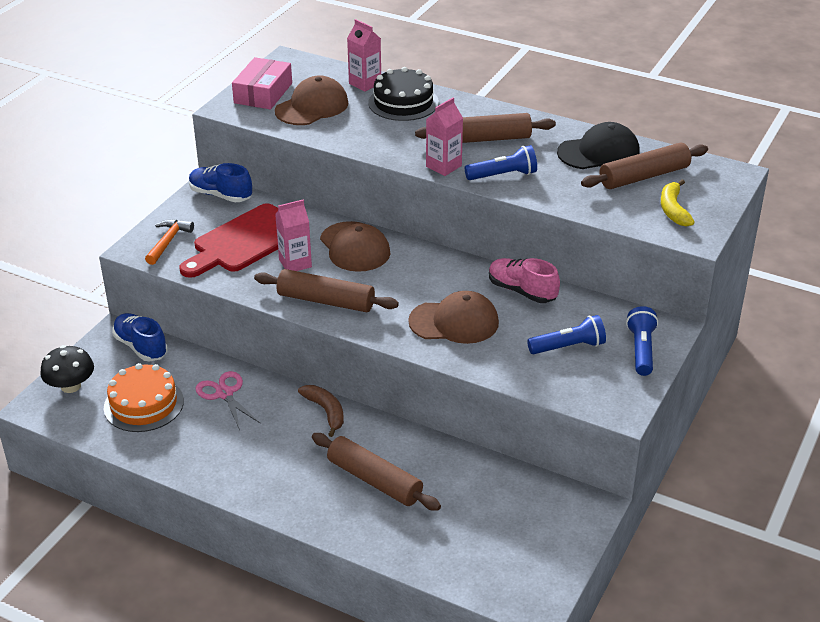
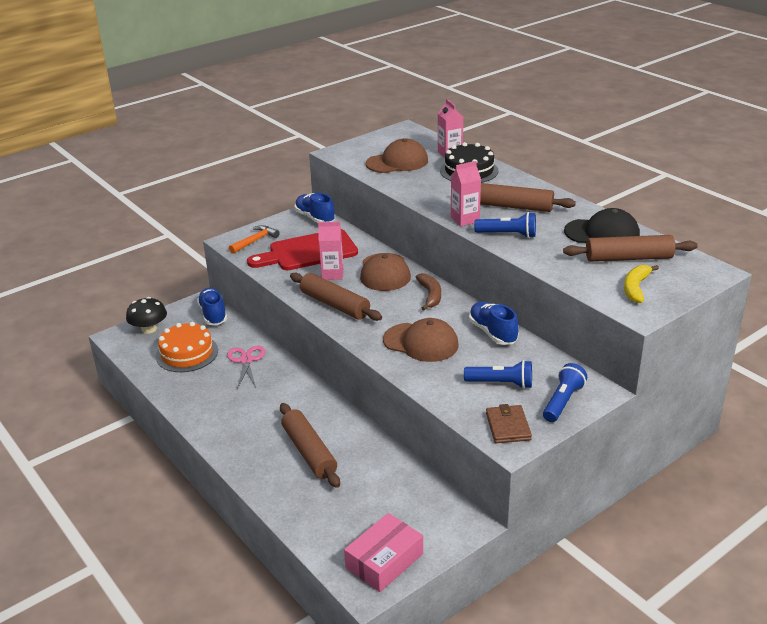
camera: 25 degrees right, 5 degrees down
pink box [232,57,292,109] -> pink box moved to [344,513,423,592]
brown banana [298,385,344,437] -> brown banana moved to [416,273,441,310]
pink shoe [489,258,560,303] -> blue shoe [469,302,519,345]
none -> brown wallet [486,404,532,443]

